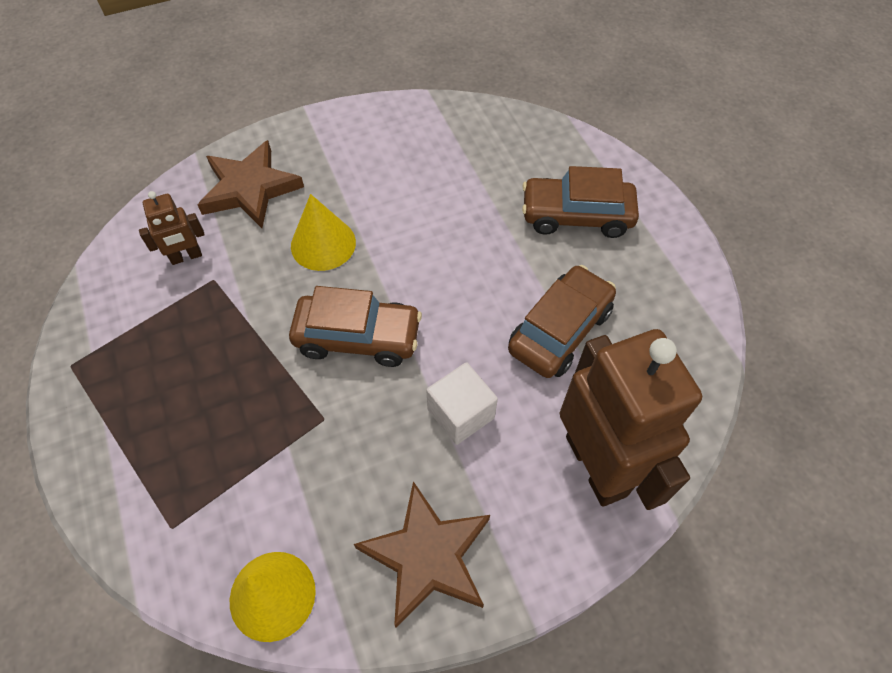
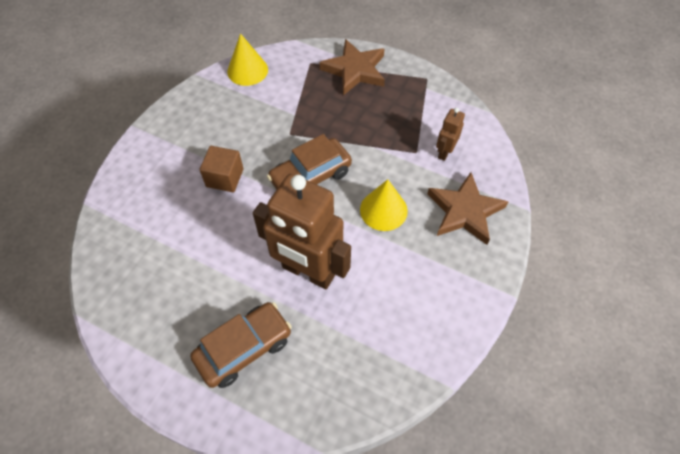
camera: 140 degrees right, 0 degrees up
brown star [354,481,490,627] -> brown star moved to [319,39,385,95]
white cube [426,362,498,445] -> brown cube [200,146,244,192]
brown car [508,265,616,378] -> none
brown robot [560,329,702,510] -> brown robot moved to [253,174,351,289]

